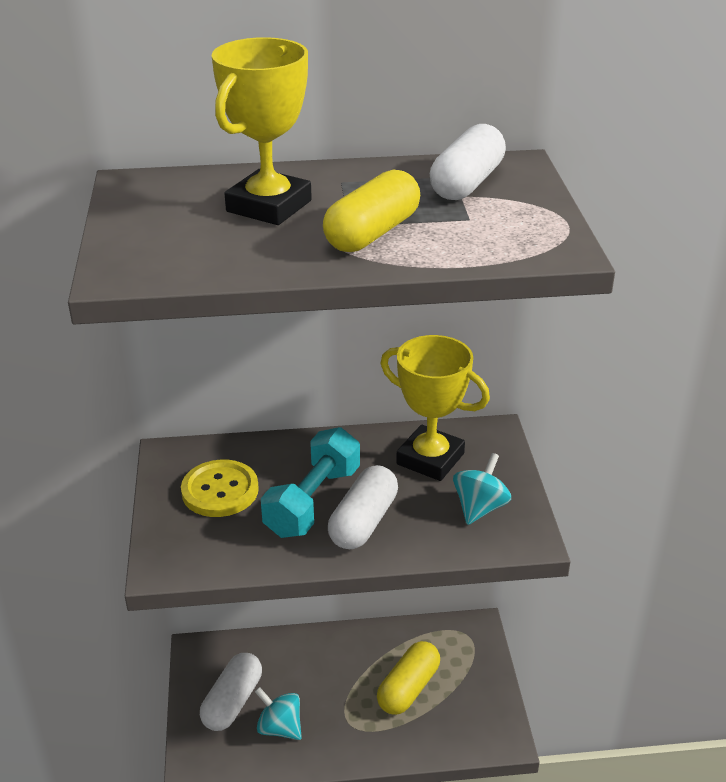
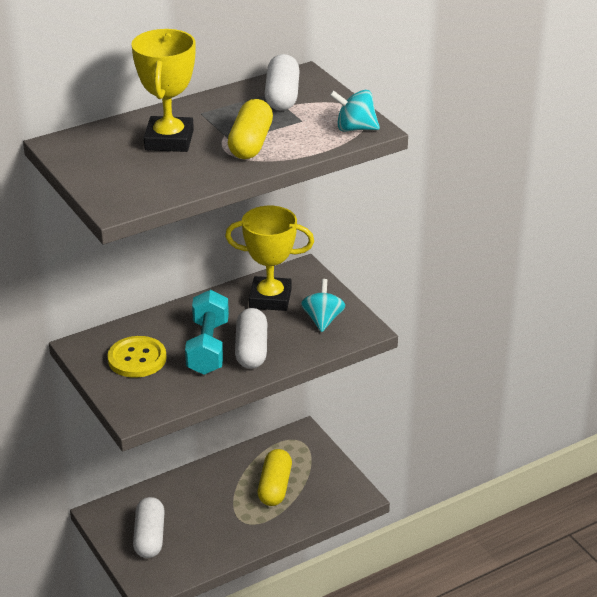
camera: 25 degrees left, 0 degrees up
turquoise spinning top [255,687,302,740] -> turquoise spinning top moved to [330,90,380,131]

